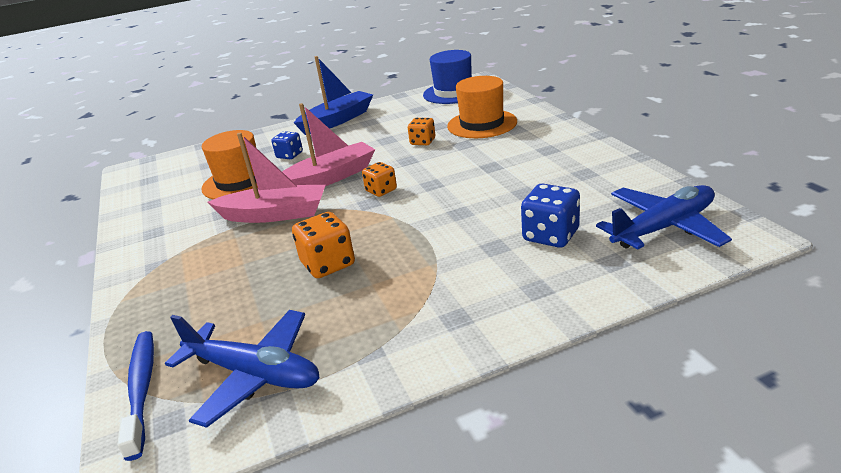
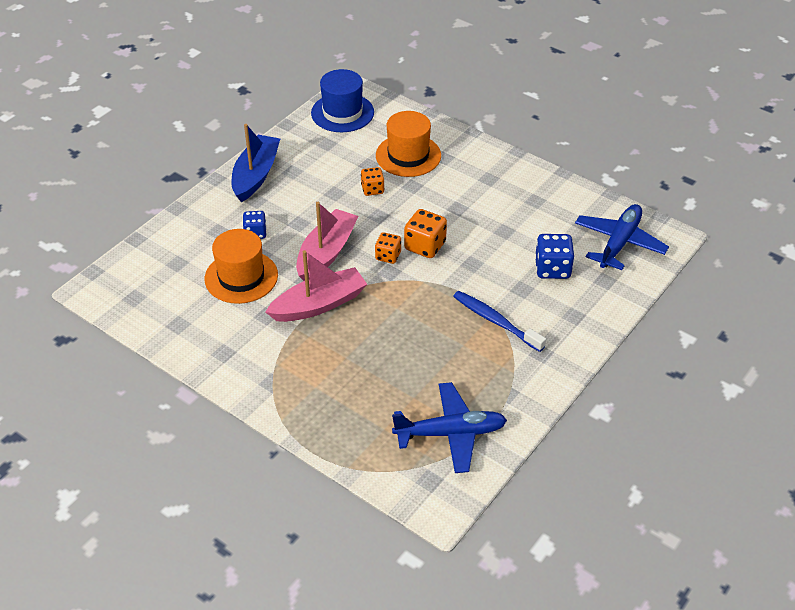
camera: 35 degrees left, 15 degrees up
blue toothbrush [117,331,154,461] -> blue toothbrush moved to [453,291,546,352]
orange dice [292,212,355,278] -> orange dice moved to [404,209,447,258]

